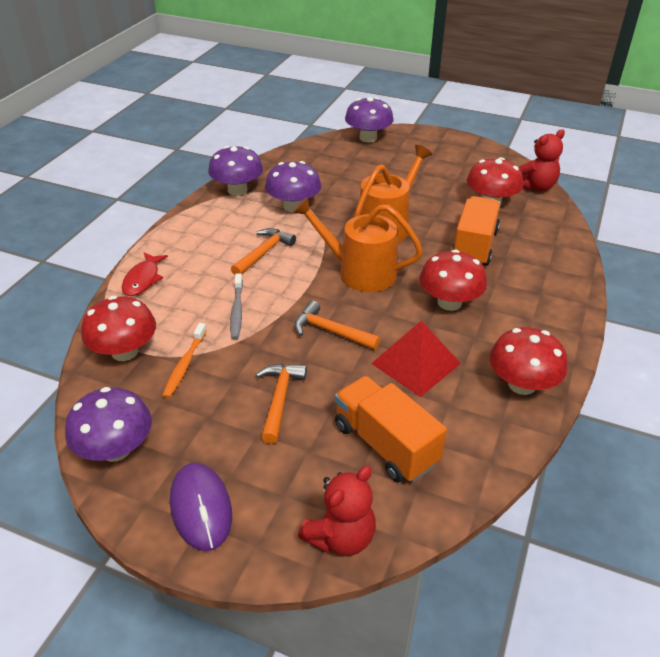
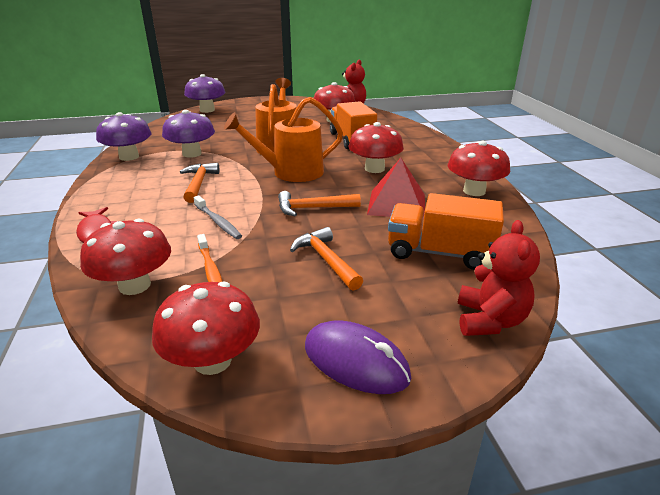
camera: 35 degrees left, 10 degrees down
purple mushroom [65,387,152,462] -> red mushroom [152,281,260,375]

